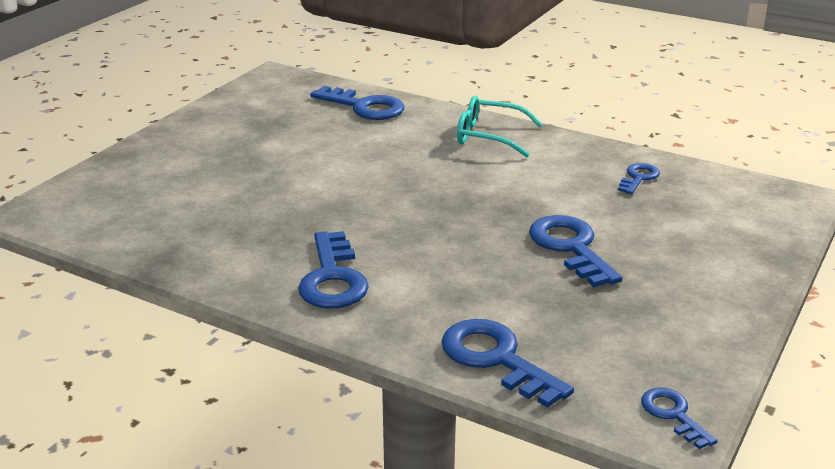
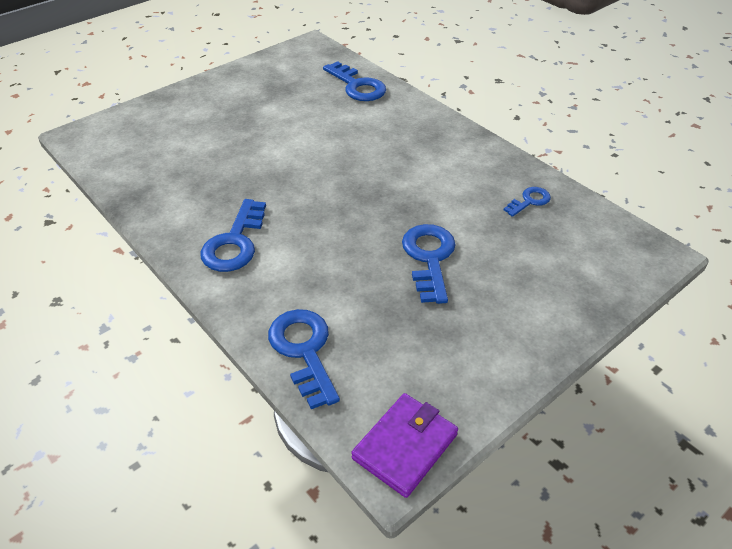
camera: 20 degrees right, 15 degrees up
turquoise glasses [457,96,543,157] -> none
blue key [641,388,718,449] -> purple wallet [351,393,458,498]

